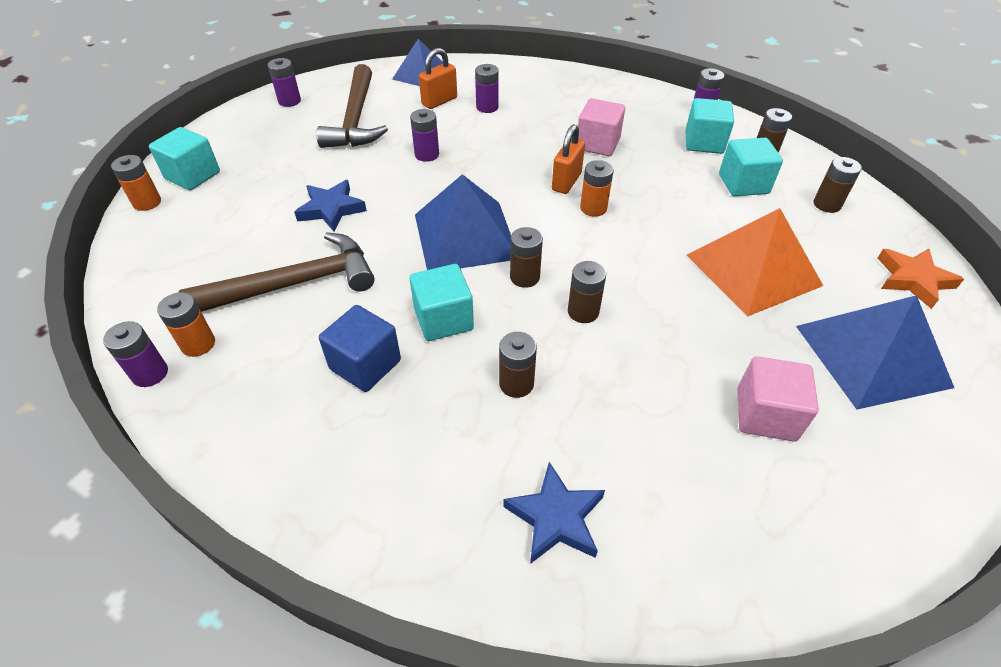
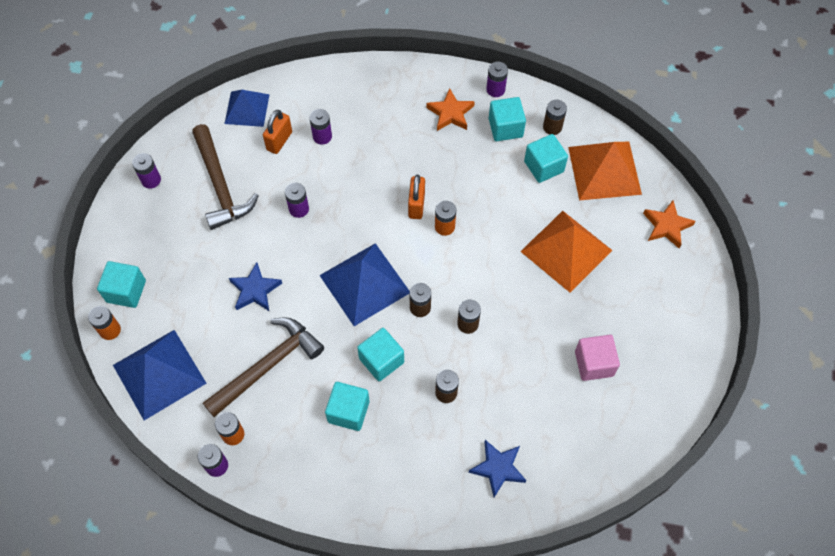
camera: 20 degrees left, 15 degrees up
blue cube [319,305,401,392] -> turquoise cube [325,382,370,431]
pink cube [578,98,625,156] -> none
blue pyramid [796,295,954,410] -> blue pyramid moved to [113,330,206,420]
brown battery [814,157,862,213] -> orange pyramid [568,142,642,200]
none -> orange star [426,88,475,131]

